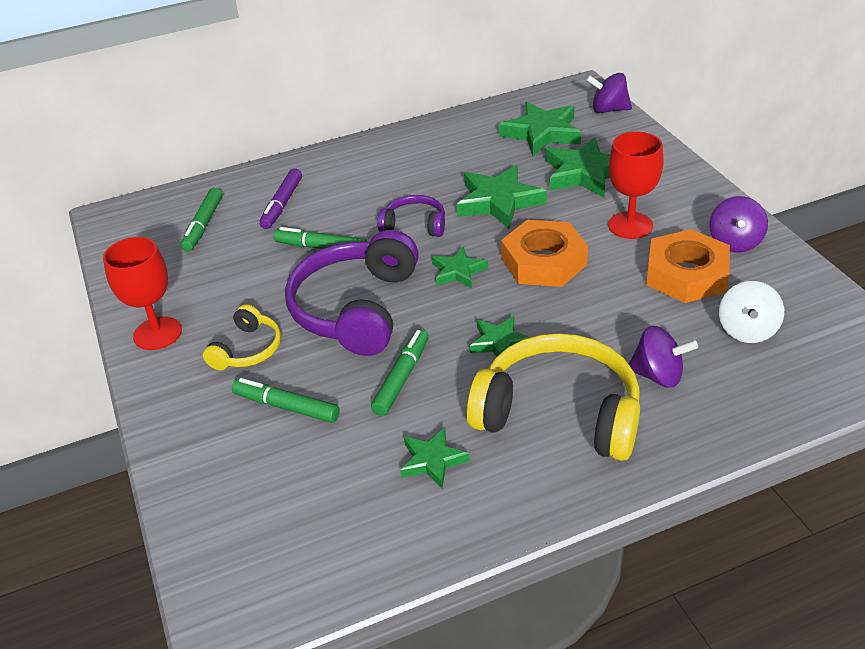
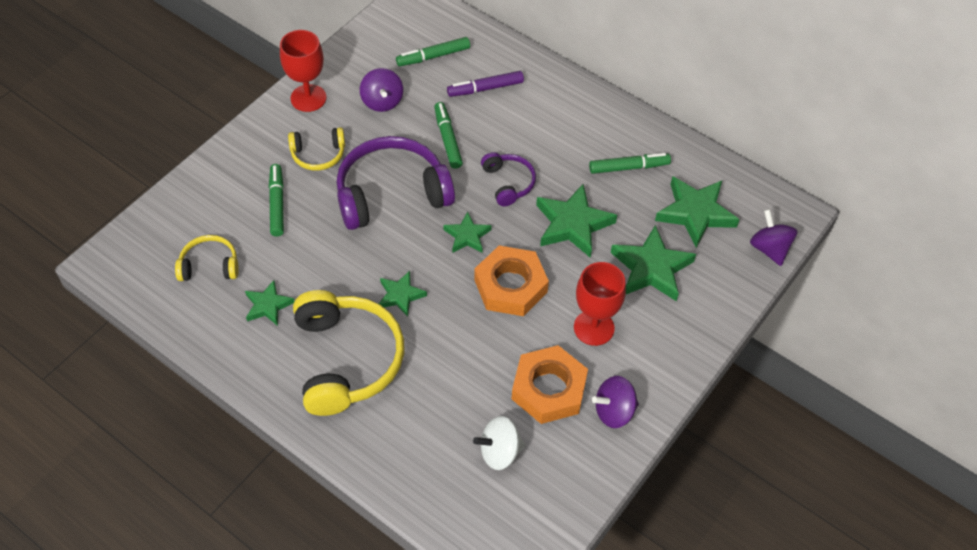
camera: 55 degrees right, 15 degrees up
green marker [371,329,429,416] -> green marker moved to [589,153,671,174]
purple spinning top [629,326,698,388] -> purple spinning top moved to [360,68,403,112]
none -> yellow headphones [175,235,239,281]

